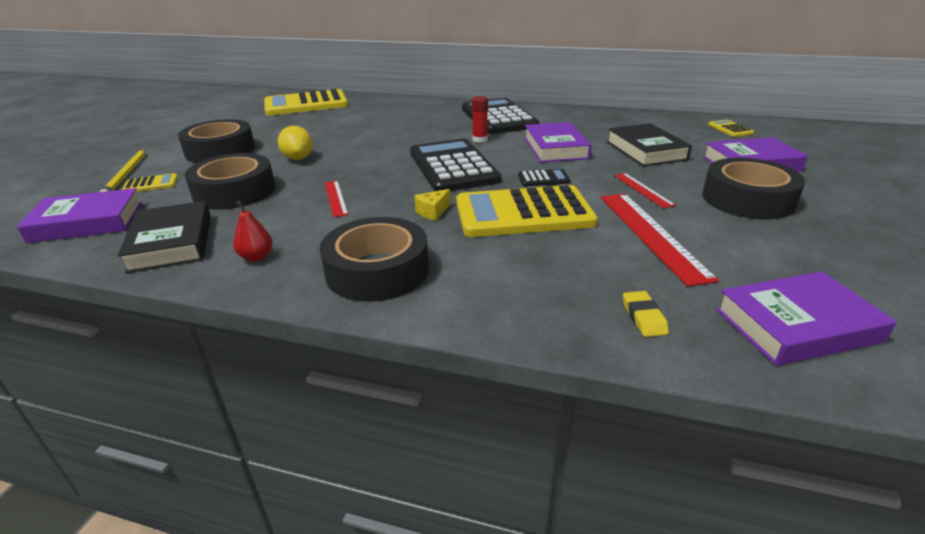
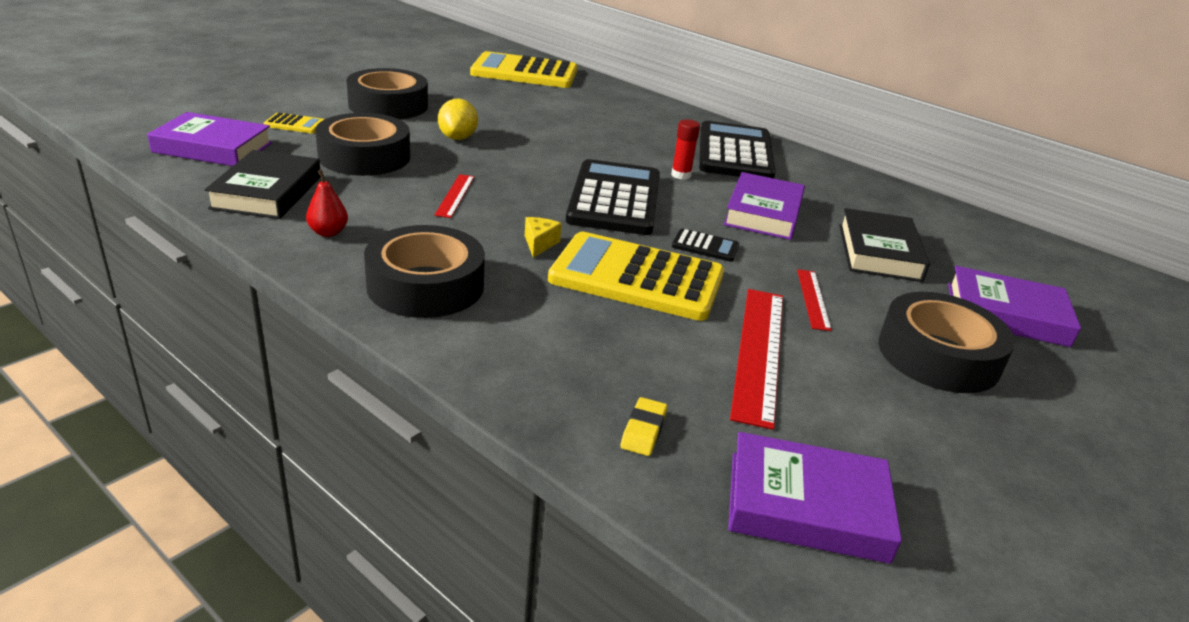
camera: 20 degrees right, 0 degrees up
yellow pencil [100,149,146,192] -> none
yellow cheese [414,189,450,221] -> yellow cheese turned 120 degrees clockwise [525,217,562,258]
yellow calculator [708,120,754,137] -> none

